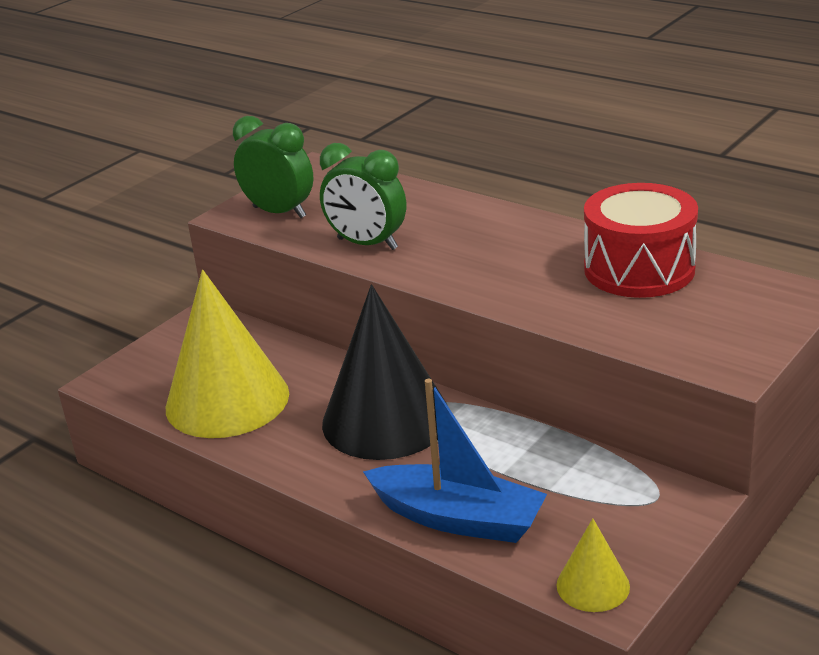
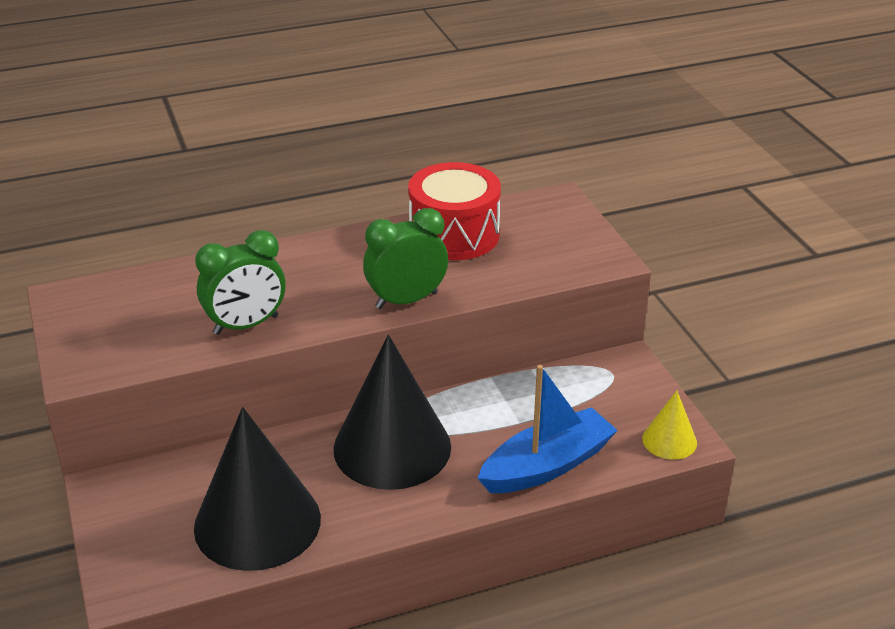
camera: 60 degrees left, 5 degrees up
yellow cone [166,270,289,438] -> black cone [194,407,321,571]
green clock [233,116,313,218] -> green clock moved to [363,208,448,309]

